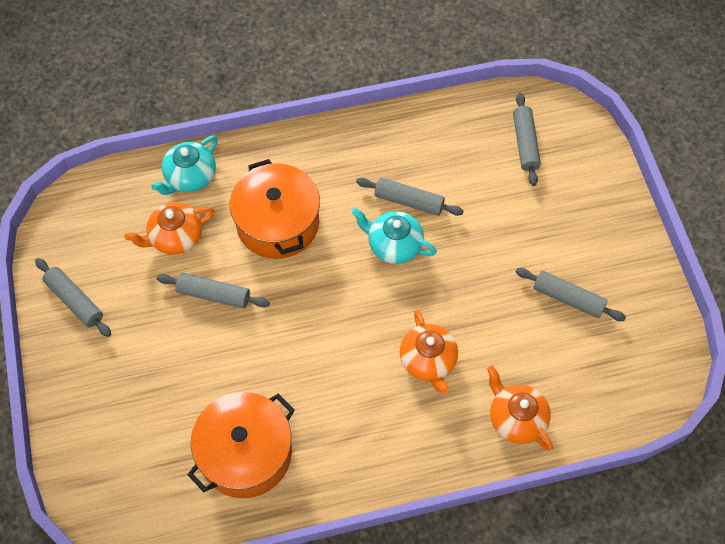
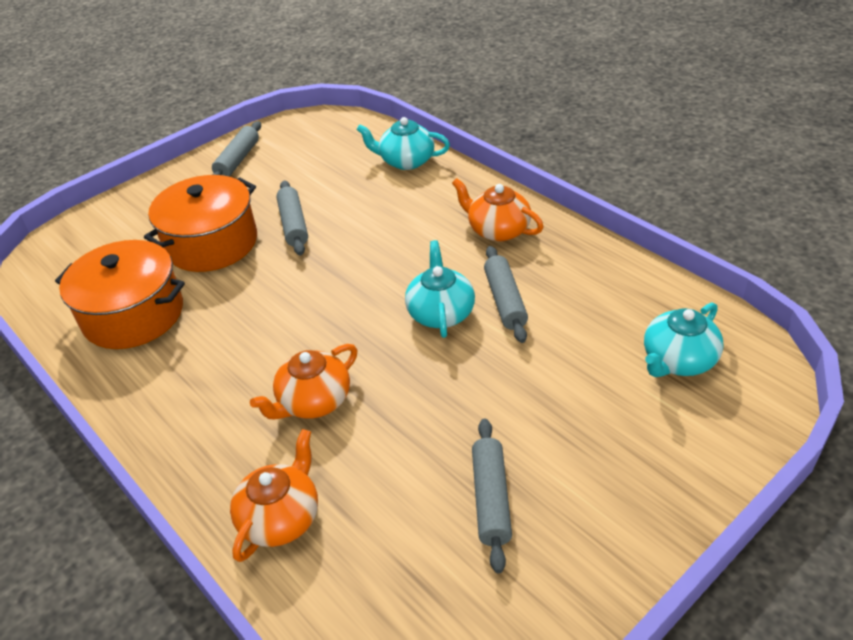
camera: 65 degrees right, 20 degrees down
orange teapot [124,202,215,255] -> orange teapot moved to [452,178,544,242]
orange pot [230,159,320,259] -> orange pot moved to [144,175,257,272]
grey rolling pin [513,93,541,186] -> turquoise teapot [644,302,723,377]

